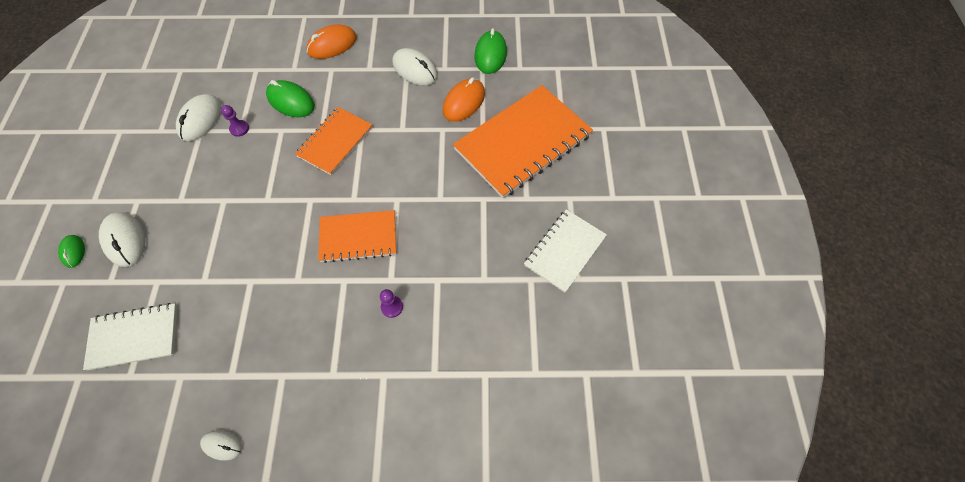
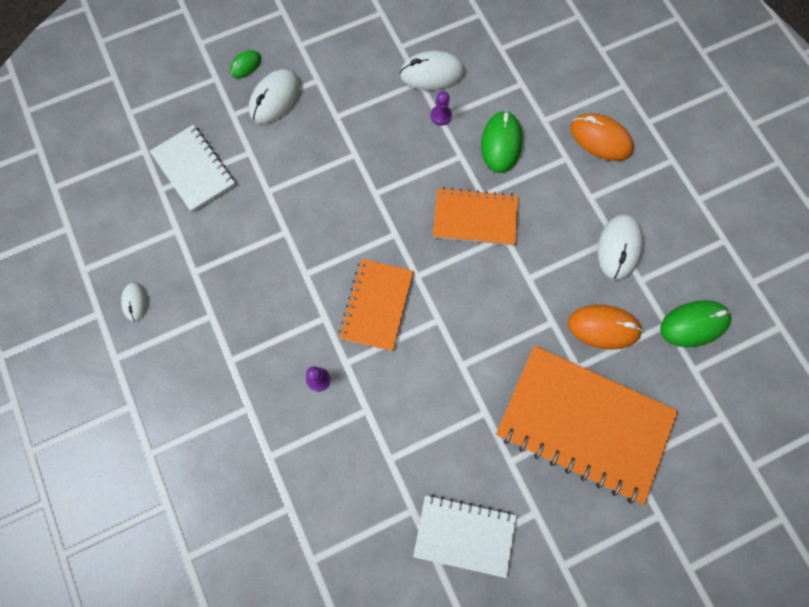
camera: 65 degrees right, 10 degrees up
orange notebook [318,210,396,263] -> orange notebook turned 45 degrees clockwise [339,259,413,351]

